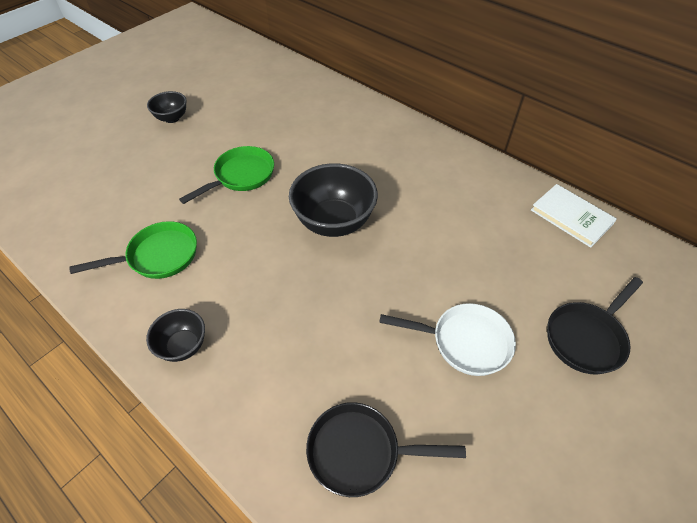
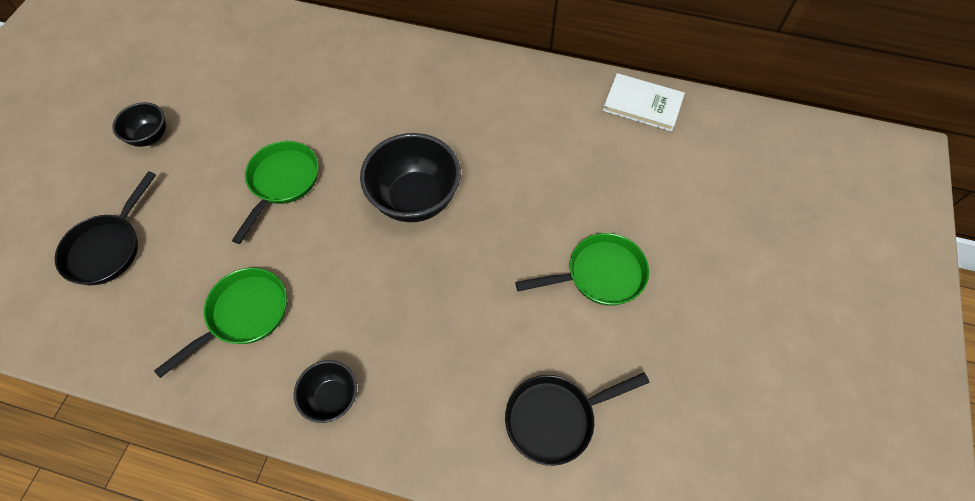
camera: 25 degrees left, 10 degrees up
white pan [379,303,516,376] -> green pan [515,233,649,306]
black pan [547,277,643,375] -> black pan moved to [55,171,156,285]

